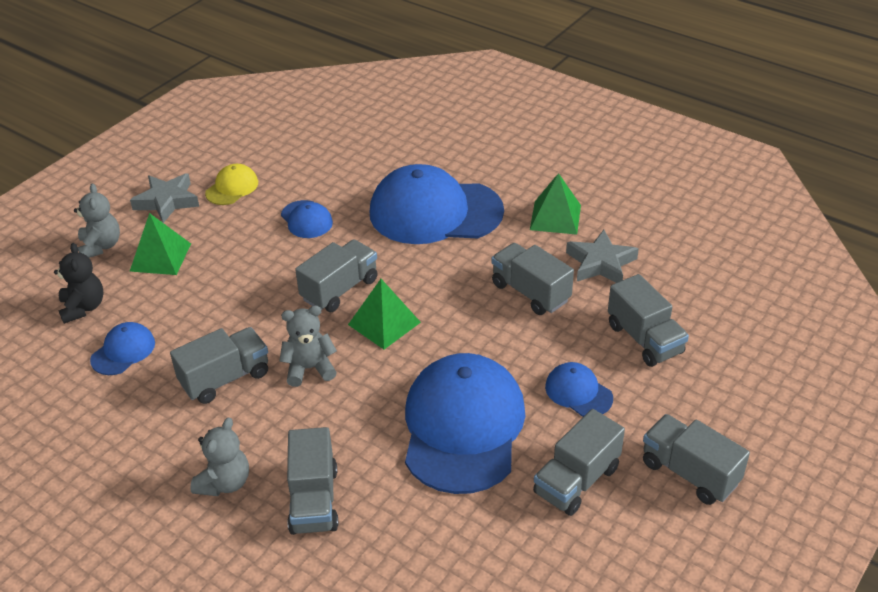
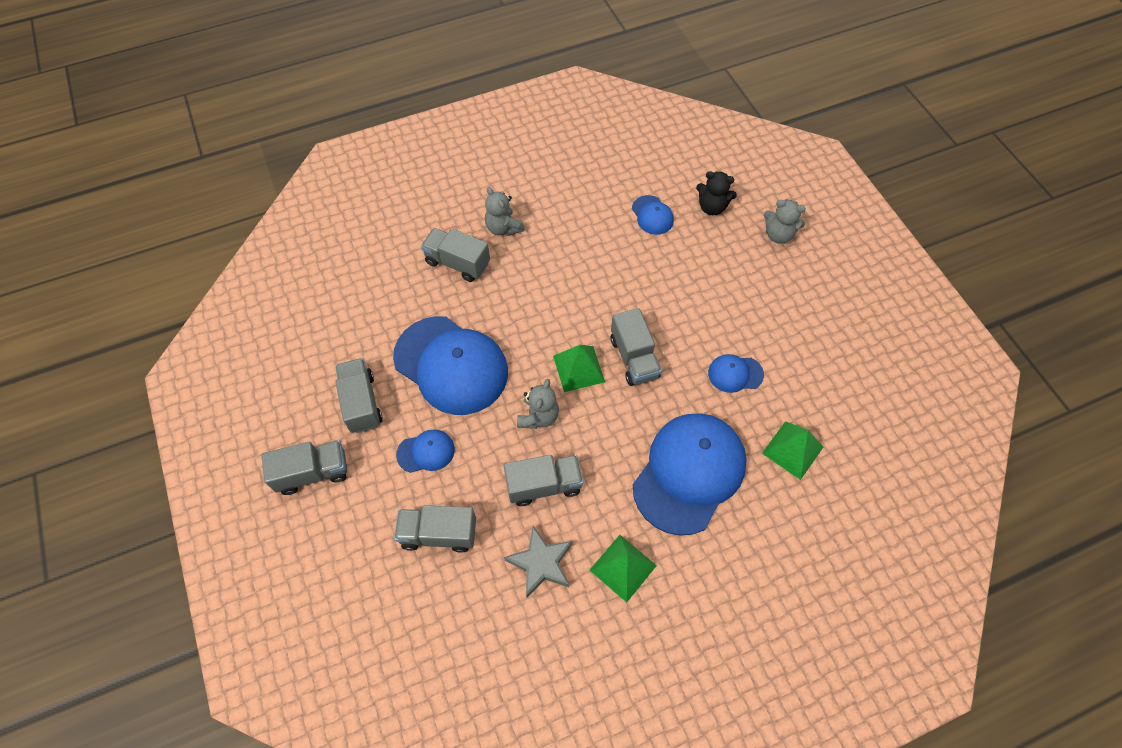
camera: 120 degrees right, 20 degrees up
grey star [130,173,199,223] -> none
green pyramid [130,213,191,275] -> green pyramid moved to [762,421,823,480]
grey truck [170,327,268,404] -> none
yellow cap [205,164,258,205] -> none
grey teddy bear [279,305,337,387] -> grey teddy bear moved to [517,379,559,429]

